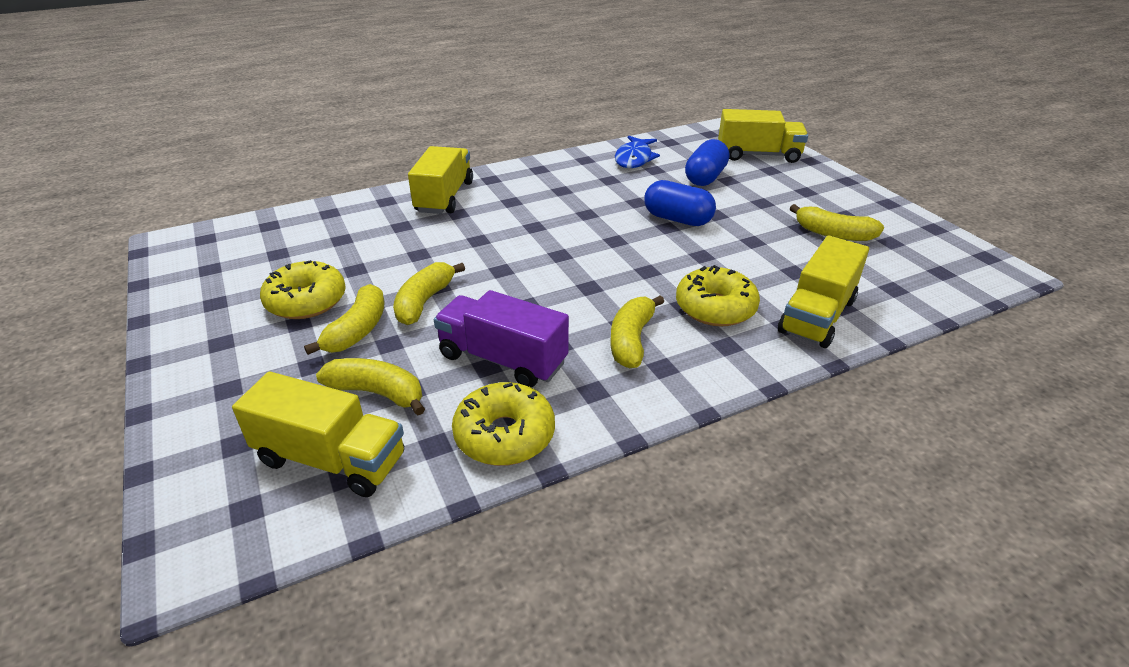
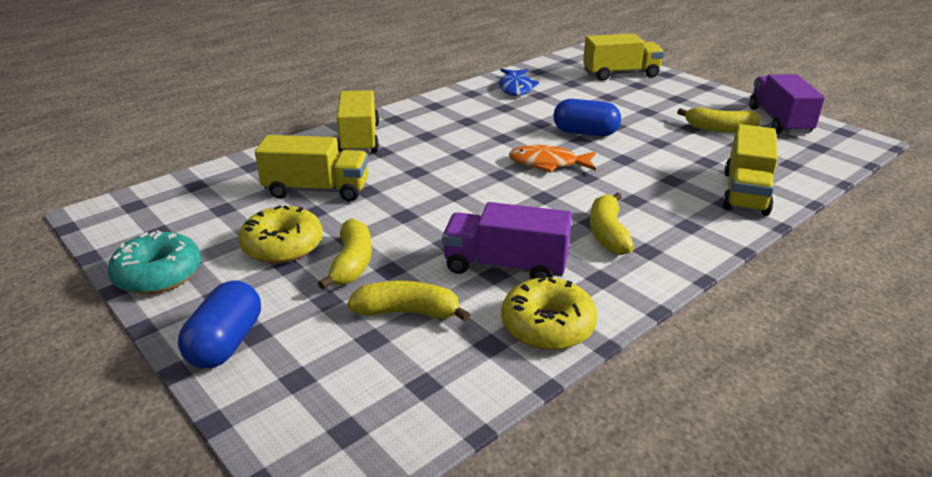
camera: 15 degrees left, 5 degrees down
yellow truck [232,372,404,497] -> yellow truck moved to [255,135,369,202]
yellow banana [393,262,465,325] -> none
yellow donut [676,265,760,326] -> none
blue capsule [685,139,729,186] -> blue capsule moved to [178,281,261,368]
none -> turquoise donut [108,230,201,295]
none -> orange fish [509,145,596,173]
none -> purple truck [749,74,825,134]

